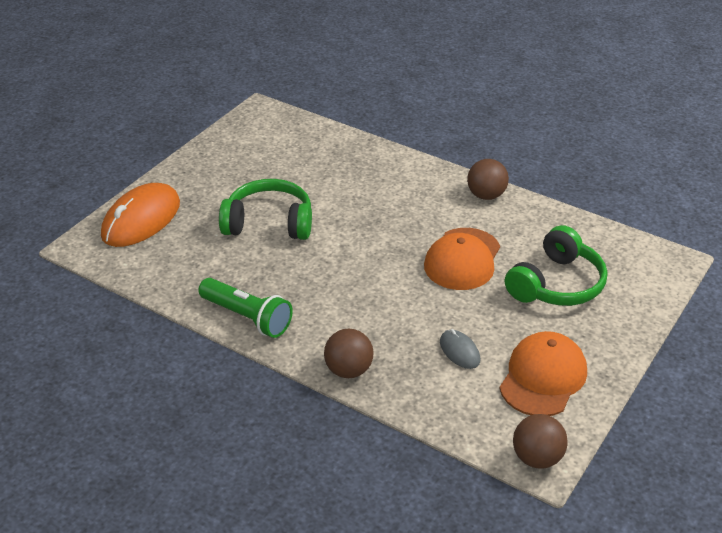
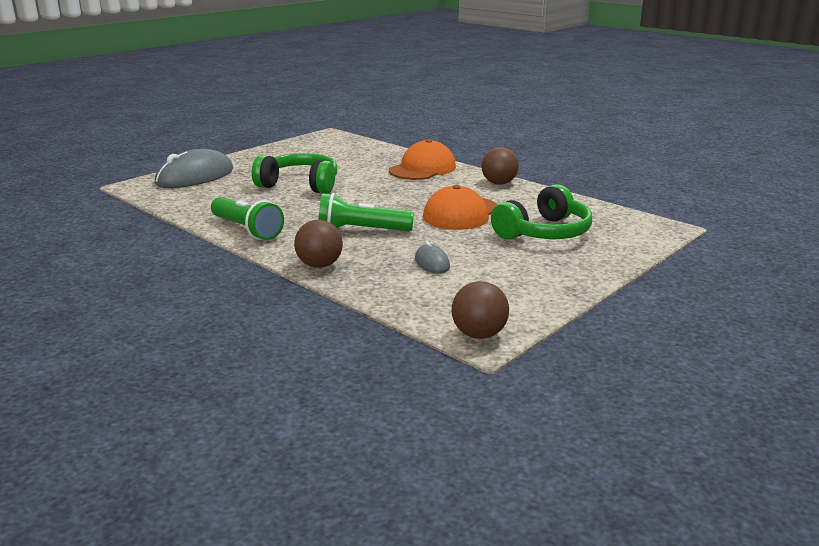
camera: 10 degrees right, 15 degrees down
orange mouse [101,183,180,247] -> grey mouse [155,149,233,188]
orange cap [499,331,587,416] -> orange cap moved to [389,139,456,180]
none -> green flashlight [318,193,414,231]

